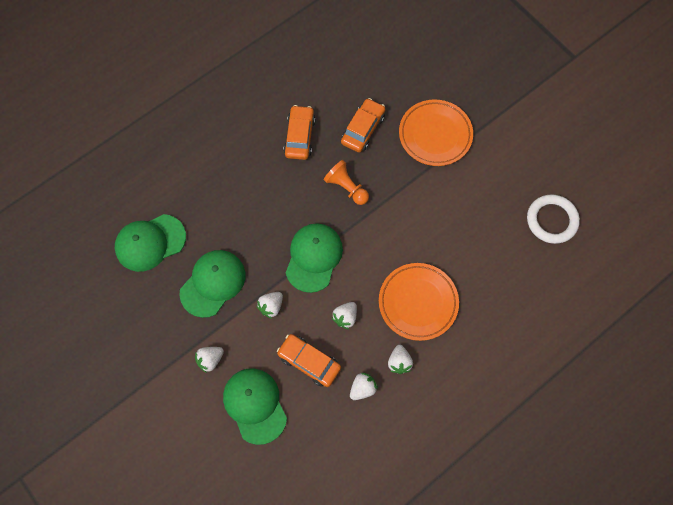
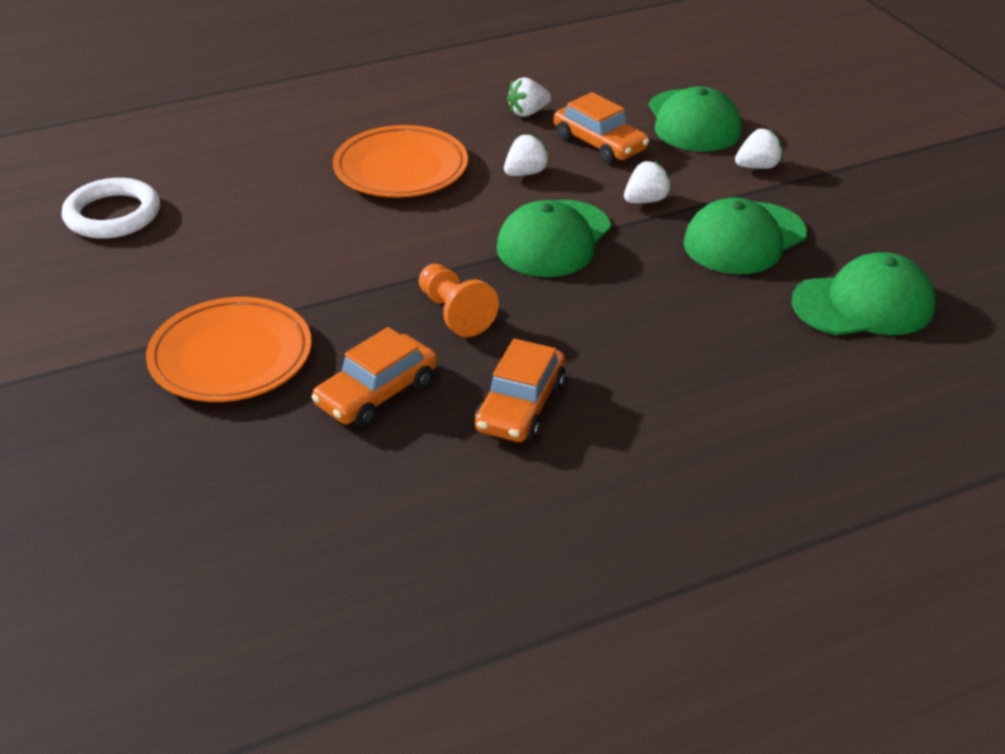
camera: 165 degrees left, 30 degrees down
white strawberry [388,345,413,374] -> none

